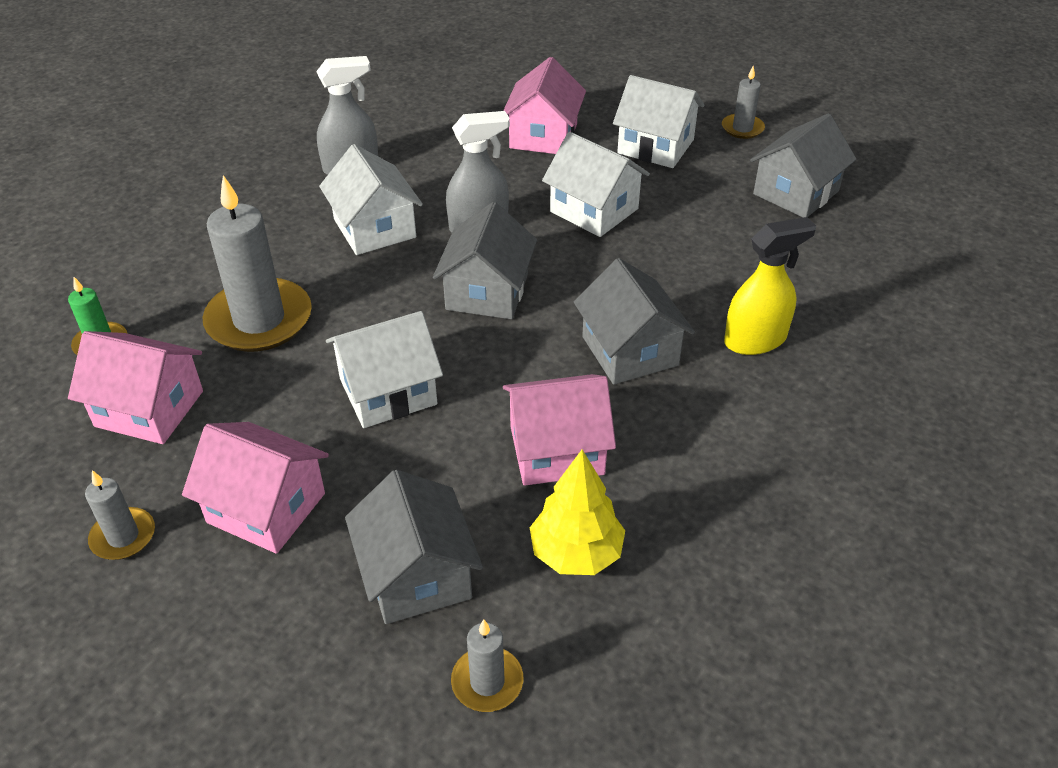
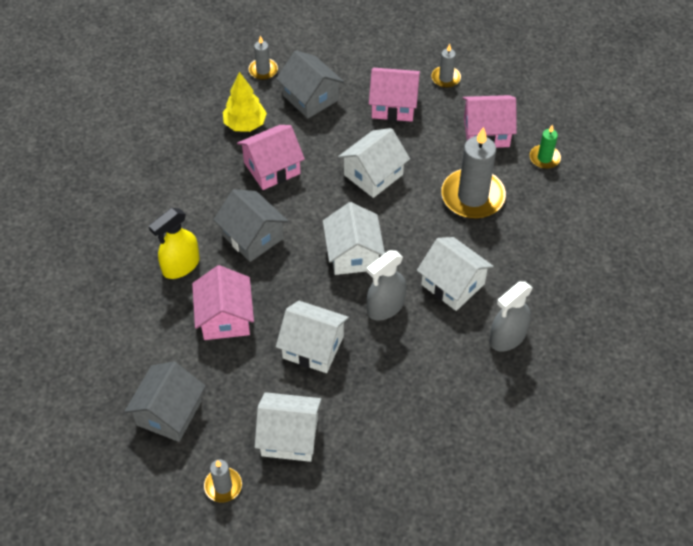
camera: 160 degrees right, 10 degrees up
grey house [433,202,537,319] -> white house [323,202,385,275]
pink house [503,57,586,154] -> pink house moved to [192,265,254,340]

